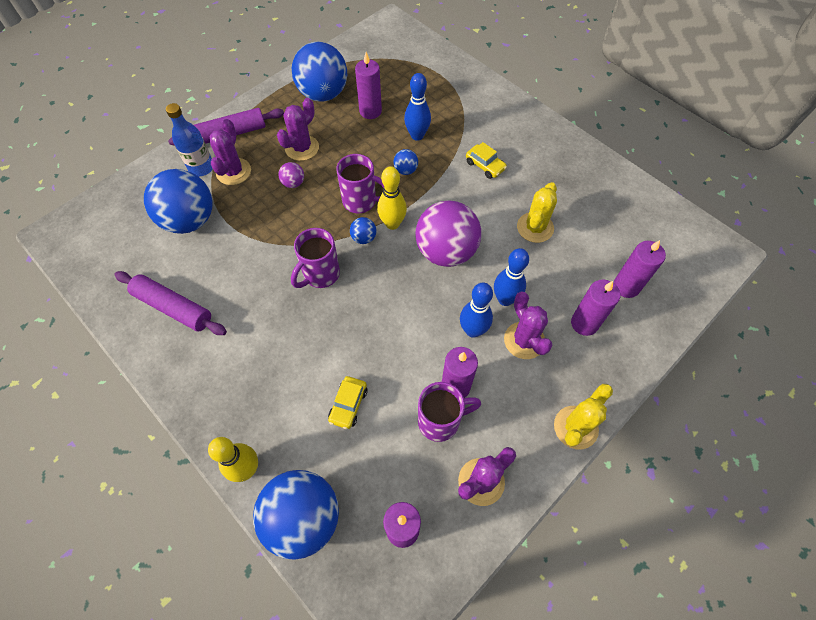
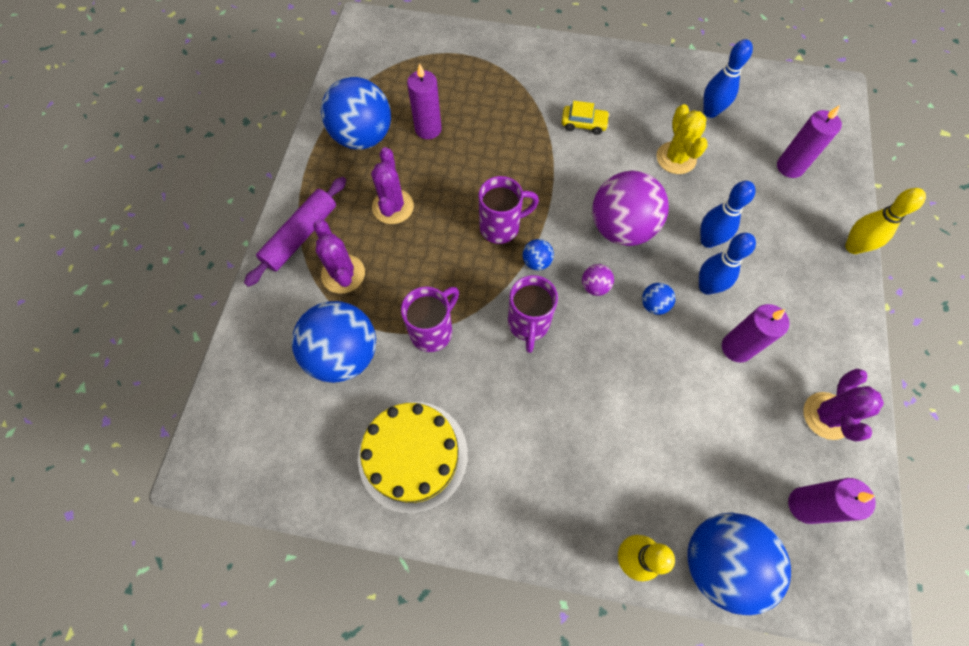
camera: 35 degrees left, 5 degrees up
purple rolling pin [114,271,227,335] -> yellow cake [358,402,468,514]
blue bottle [166,103,213,176] -> none
purple ball [278,162,304,188] -> purple ball moved to [582,264,614,296]
yellow car [328,376,368,429] -> none
yellow bowling pin [377,166,407,230] -> yellow bowling pin moved to [845,188,926,254]
blue ball [393,149,418,175] -> blue ball moved to [642,283,675,315]
blue bowling pin [404,73,431,141] -> blue bowling pin moved to [703,39,753,118]
purple mug [418,382,481,442] -> purple mug moved to [401,286,459,352]
purple cactus [504,292,553,359] -> none
yellow cactus [554,384,613,449] -> none
purple candle [571,280,620,336] -> none

